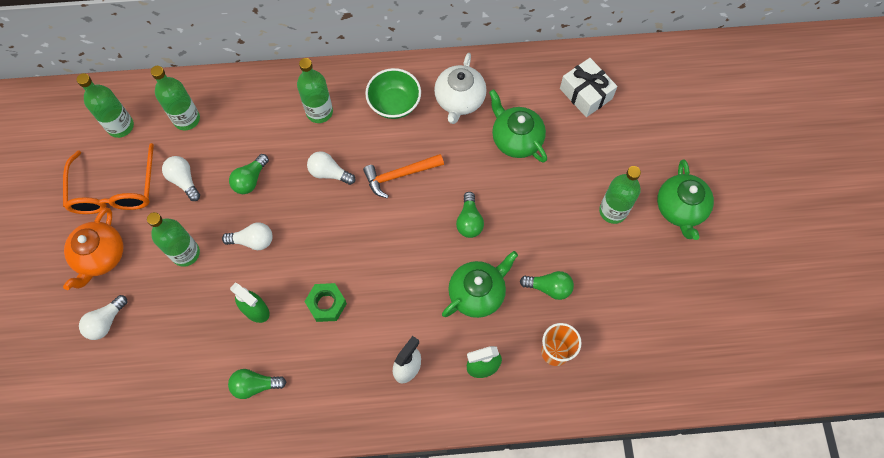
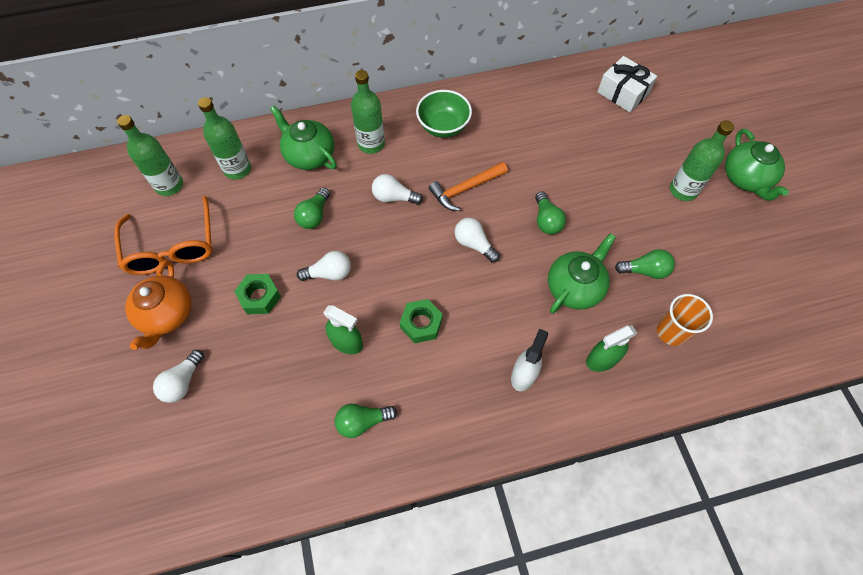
camera: 10 degrees left, 5 degrees down
green bottle [147,212,200,267] -> green nut [234,274,281,314]
white light bulb [162,156,200,201] -> white light bulb moved to [454,218,500,262]
white teapot [434,53,487,124] -> none
green teapot [489,90,547,163] -> green teapot moved to [270,105,337,170]

